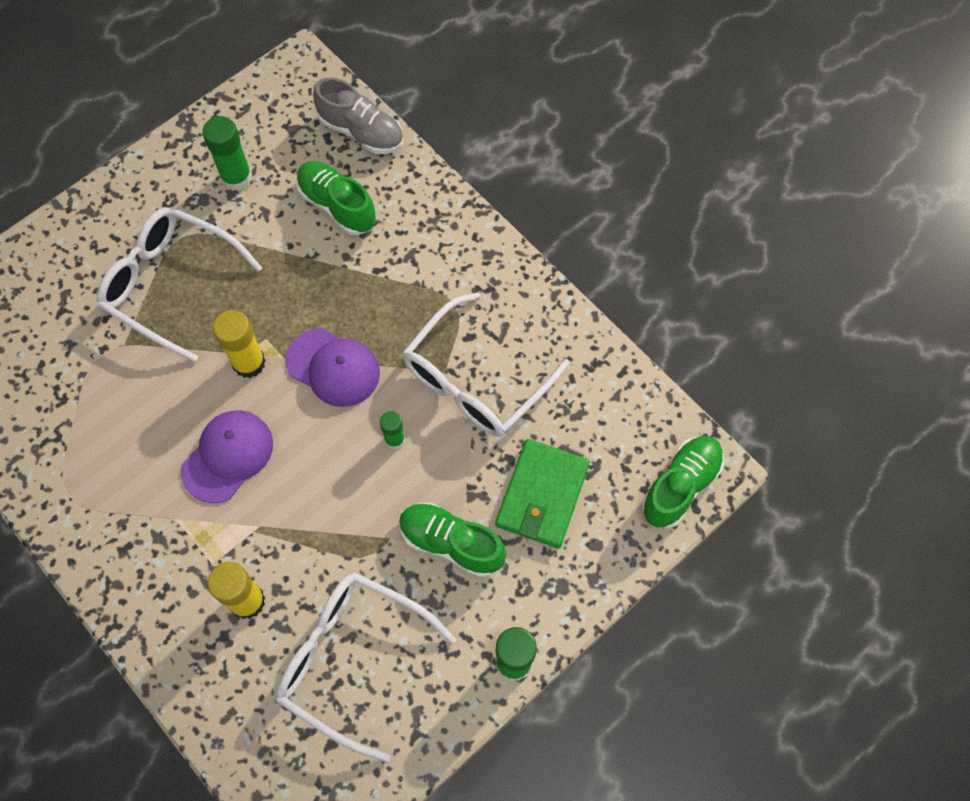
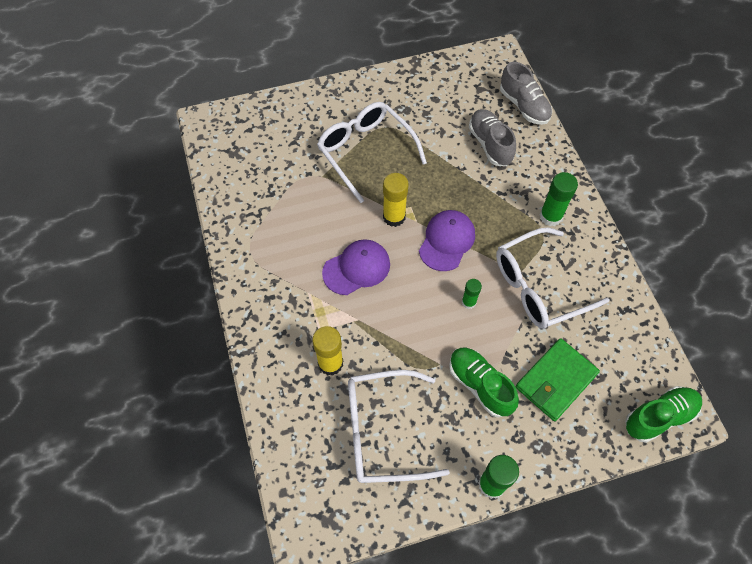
camera: 25 degrees right, 5 degrees down
green glue stick [202,116,252,191] -> green glue stick moved to [540,172,578,226]
white glasses [276,572,456,763] -> white glasses turned 60 degrees counterclockwise [348,370,450,483]
purple cap [285,328,380,407] -> purple cap turned 120 degrees counterclockwise [419,210,475,271]
green shoe [296,161,376,235] -> grey shoe [469,109,516,166]

